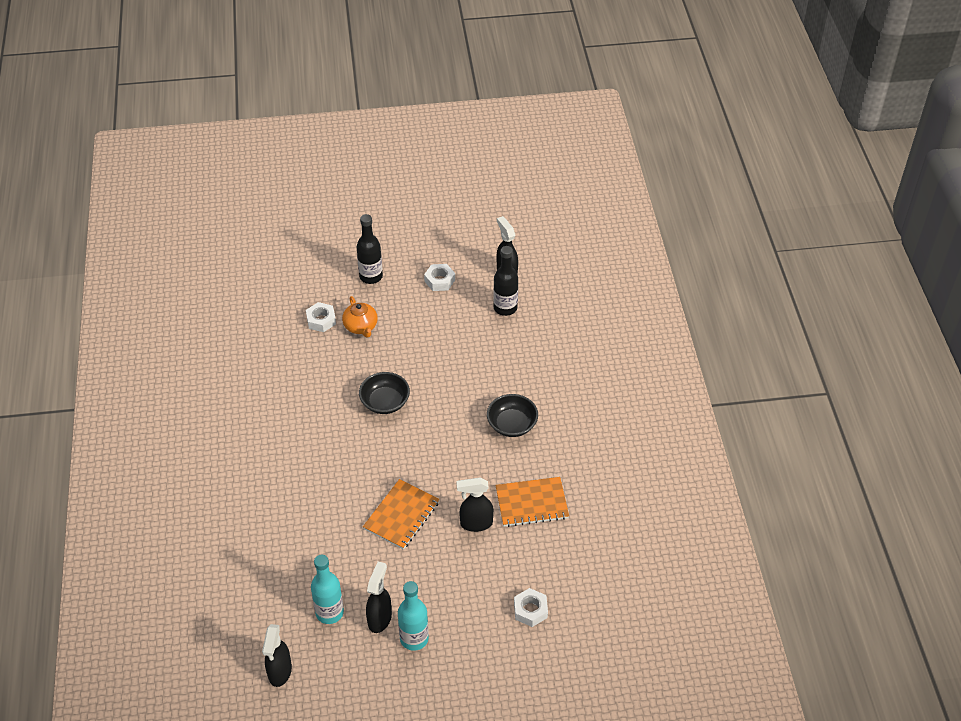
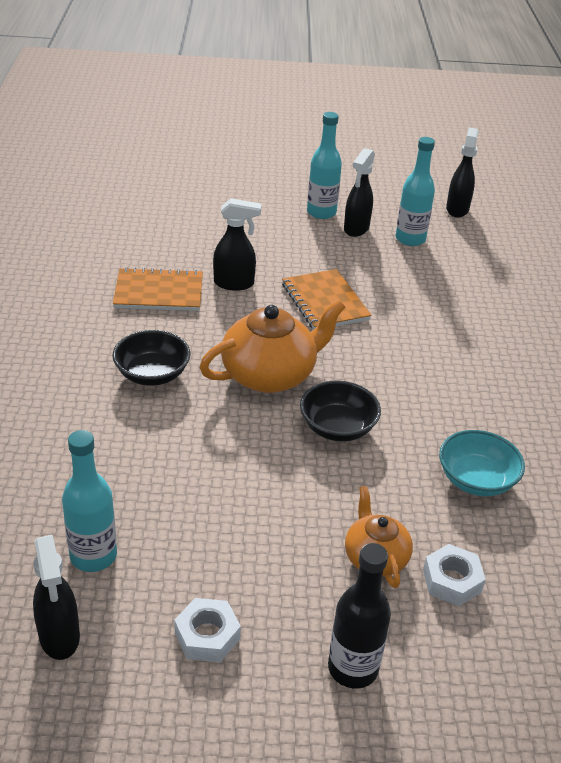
camera: 175 degrees left, 10 degrees down
orange notebook [363,479,439,550] -> orange notebook turned 60 degrees counterclockwise [282,269,372,329]
black bottle [493,246,518,316] -> turquoise bottle [62,430,117,572]
white nut [514,588,548,627] -> none
none -> orange teapot [199,299,345,393]
none -> turquoise bowl [439,430,525,496]

